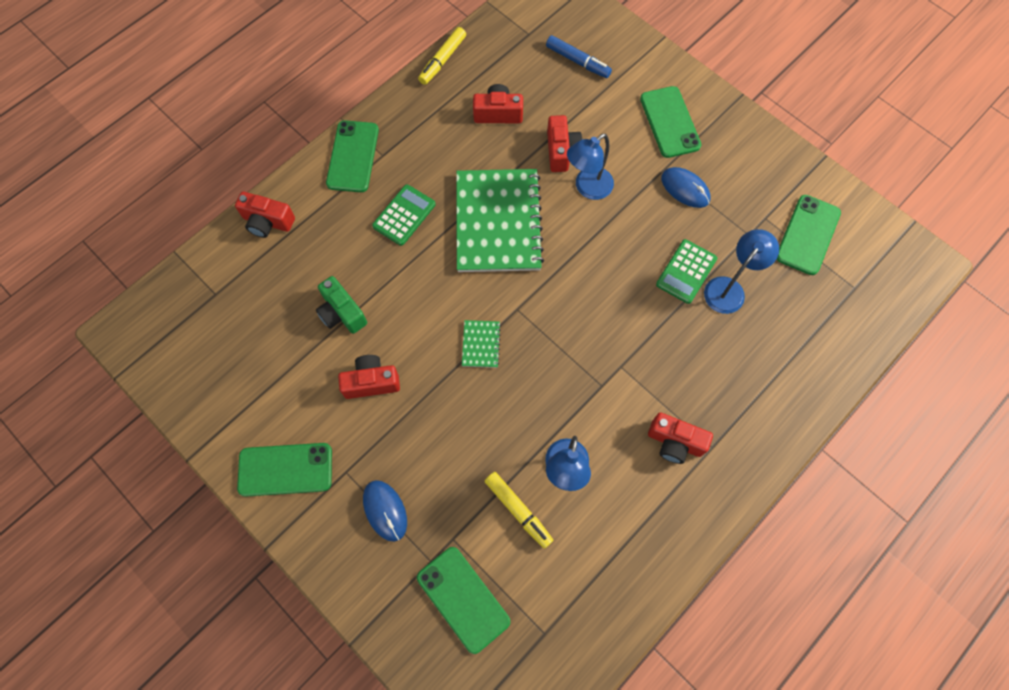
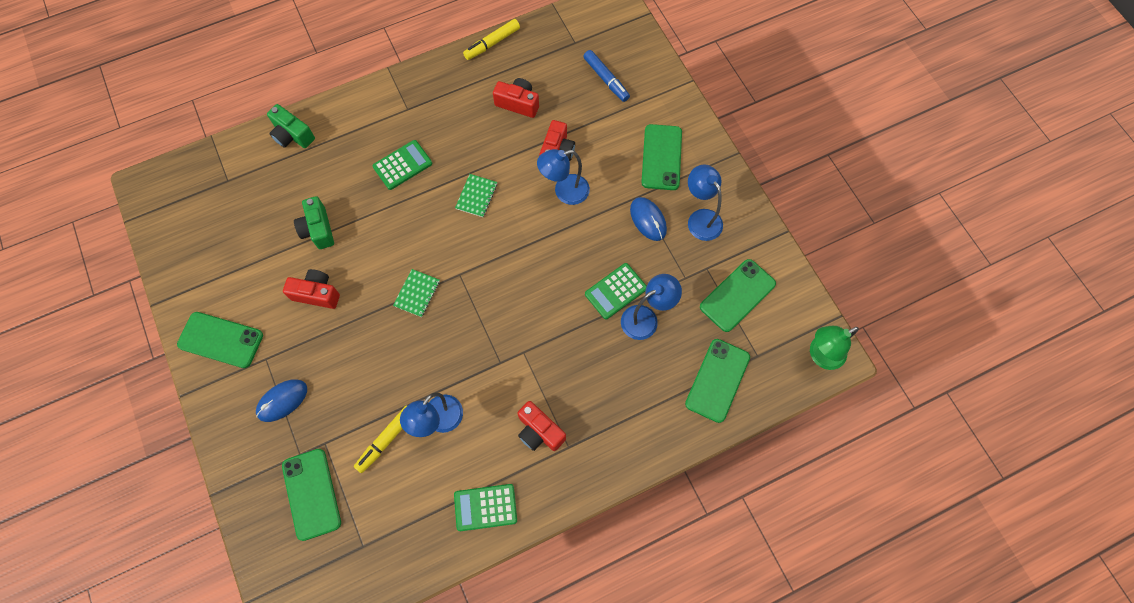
camera: 20 degrees right, 0 degrees up
red camera [235,192,295,238] -> green camera [267,104,315,148]
green phone [326,120,379,192] -> green phone moved to [685,339,750,423]
blue mouse [363,480,407,542] -> blue mouse turned 60 degrees clockwise [256,379,307,422]
green notebook [456,169,544,272] -> green notebook [455,174,497,217], size x0.41
yellow marker [485,472,553,549] -> yellow marker turned 60 degrees clockwise [354,405,407,473]
none -> green calculator [454,484,517,531]
none -> blue lamp [688,165,723,241]
none -> green lamp [810,326,859,370]

